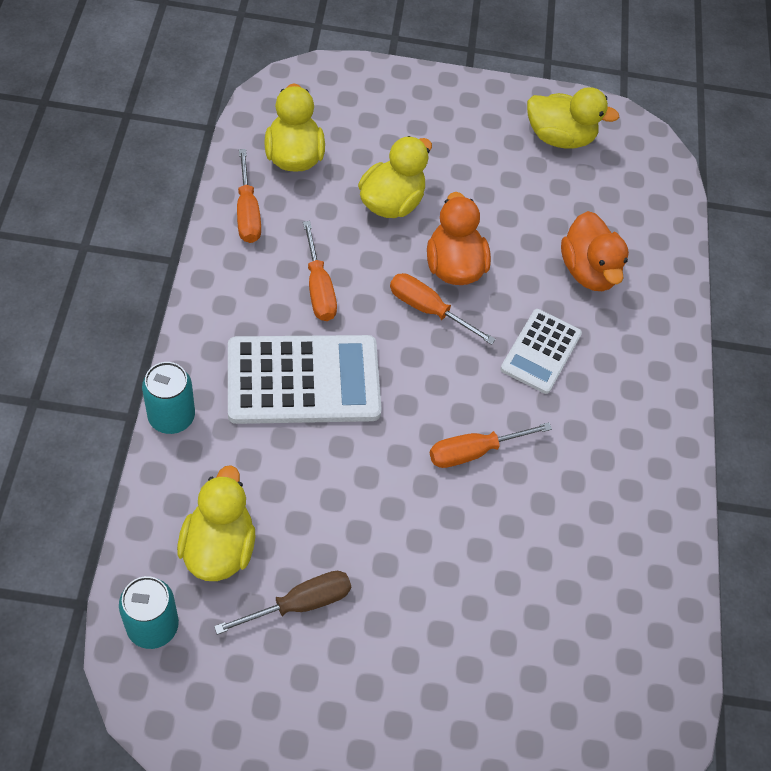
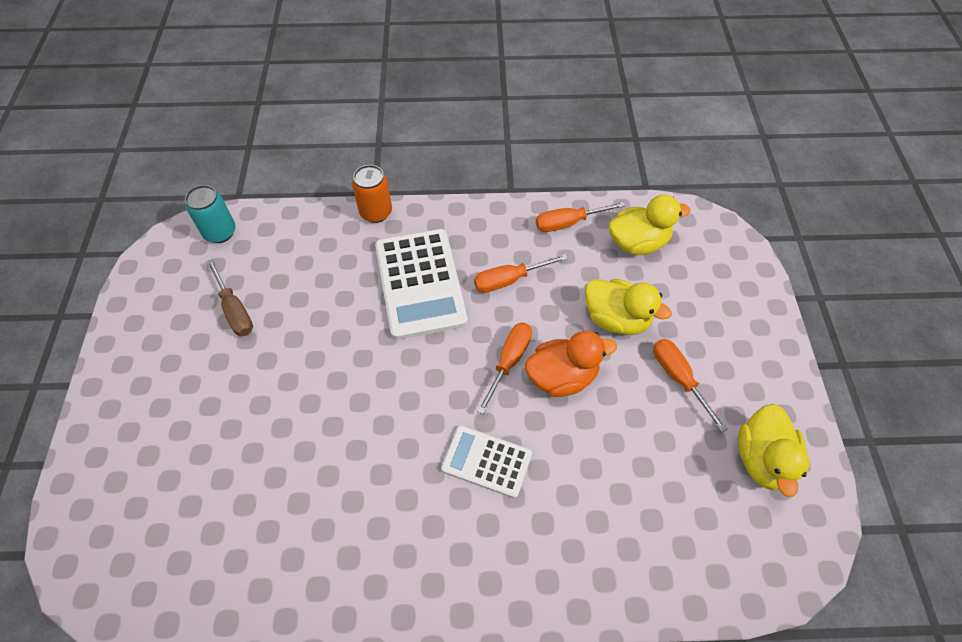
camera: 90 degrees right, 0 degrees up
turquoise can [142,362,195,434] -> orange can [352,165,392,223]
yellow duck [177,465,255,581] -> none
orange screwdriver [430,422,552,468] -> orange screwdriver moved to [653,339,727,432]
orange duck [561,211,629,291] -> none

